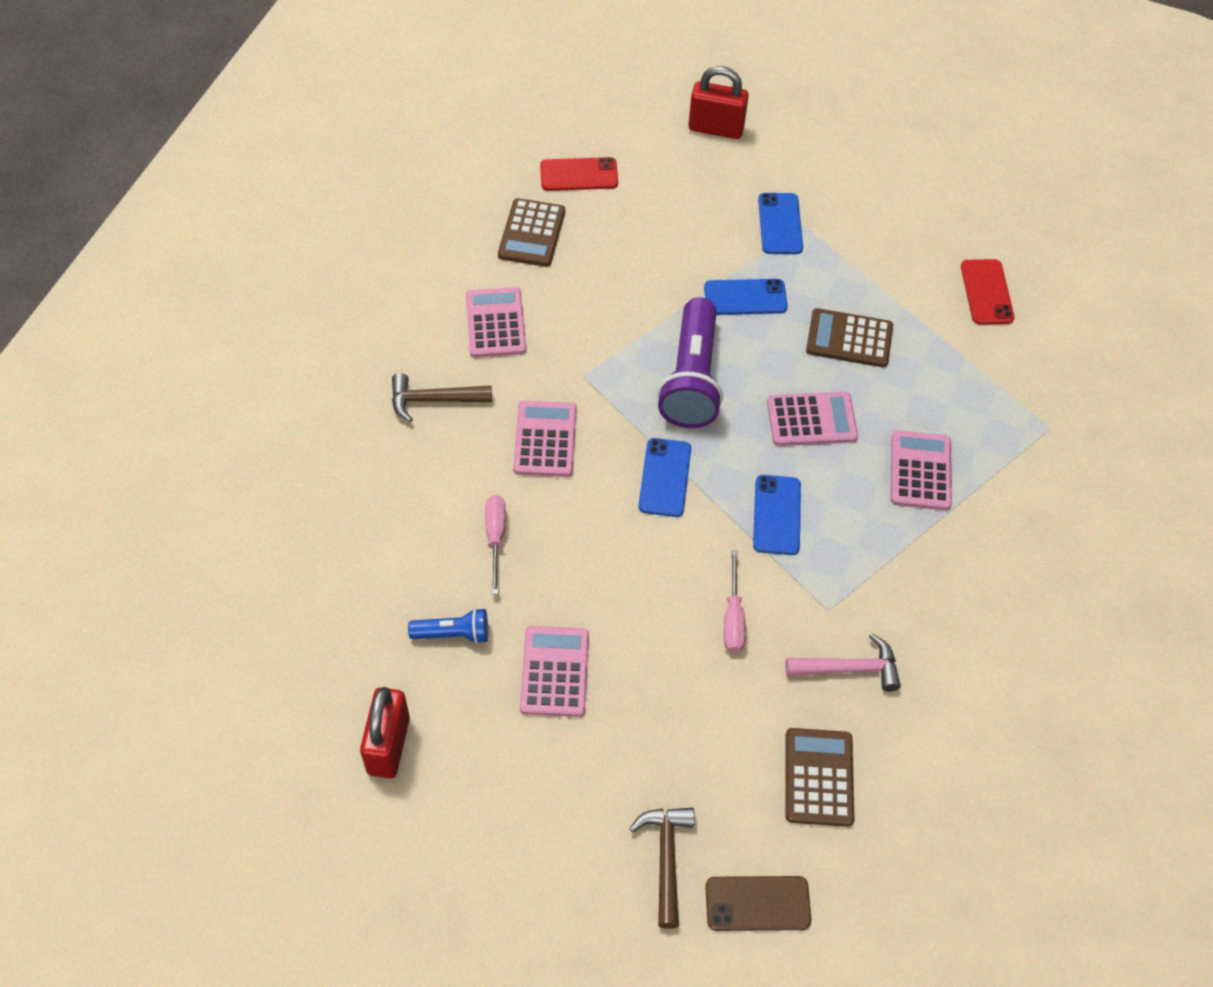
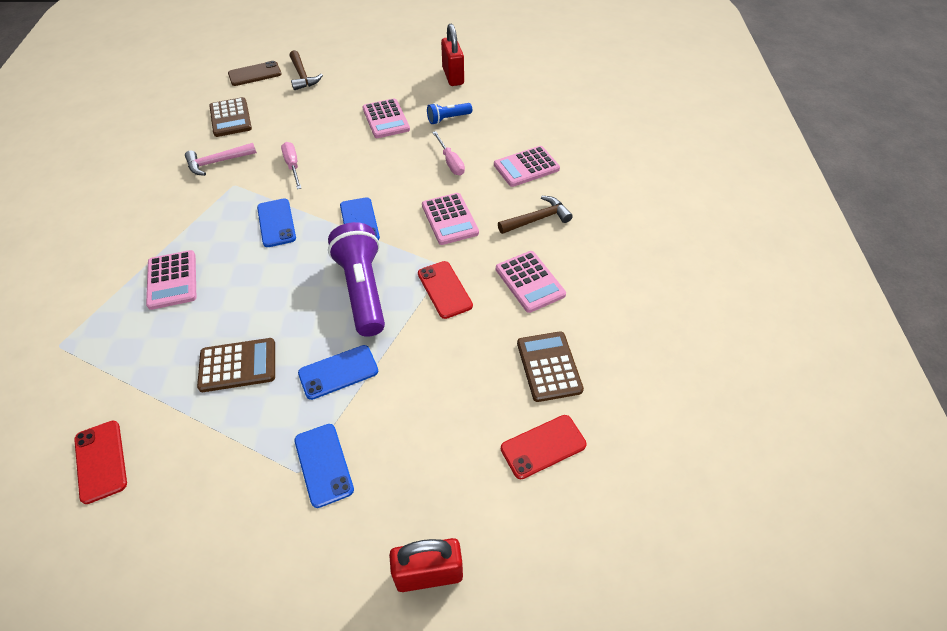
camera: 160 degrees right, 5 degrees down
pink calculator [767,392,858,446] -> pink calculator moved to [494,146,560,187]
none -> red phone [418,261,473,319]

